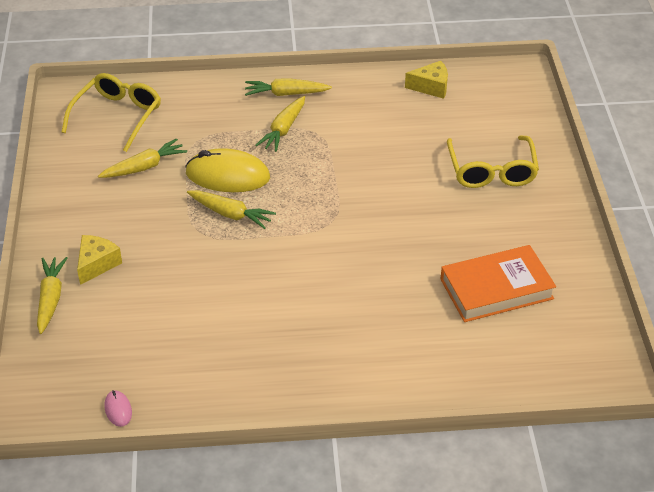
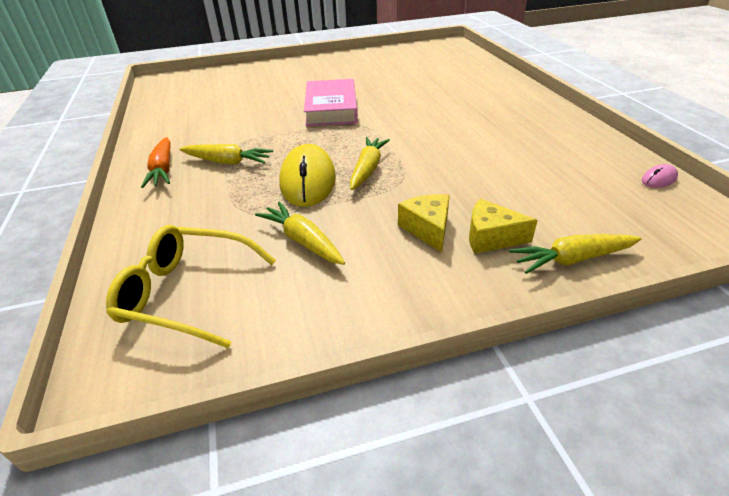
camera: 100 degrees left, 5 degrees down
yellow carrot [245,78,332,96] -> orange carrot [141,137,171,188]
yellow cheese [405,61,448,99] -> yellow cheese moved to [398,194,450,253]
orange book [440,245,556,322] -> none
yellow glasses [447,136,539,188] -> none
none -> pink book [304,79,358,126]

